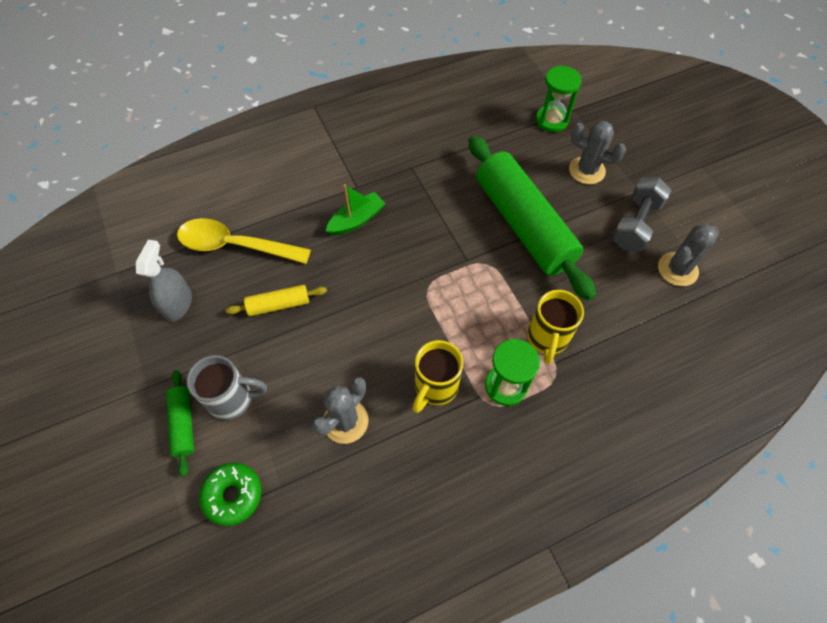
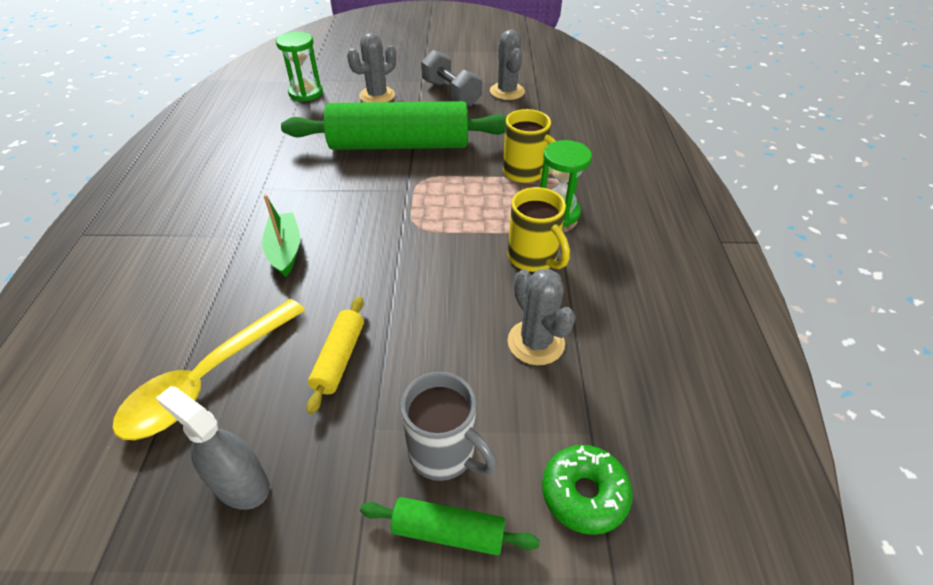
camera: 65 degrees left, 15 degrees down
grey mug [187,355,267,420] -> grey mug turned 105 degrees clockwise [401,372,497,481]

